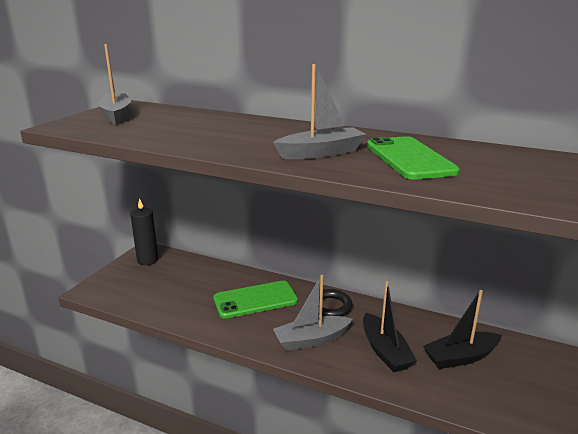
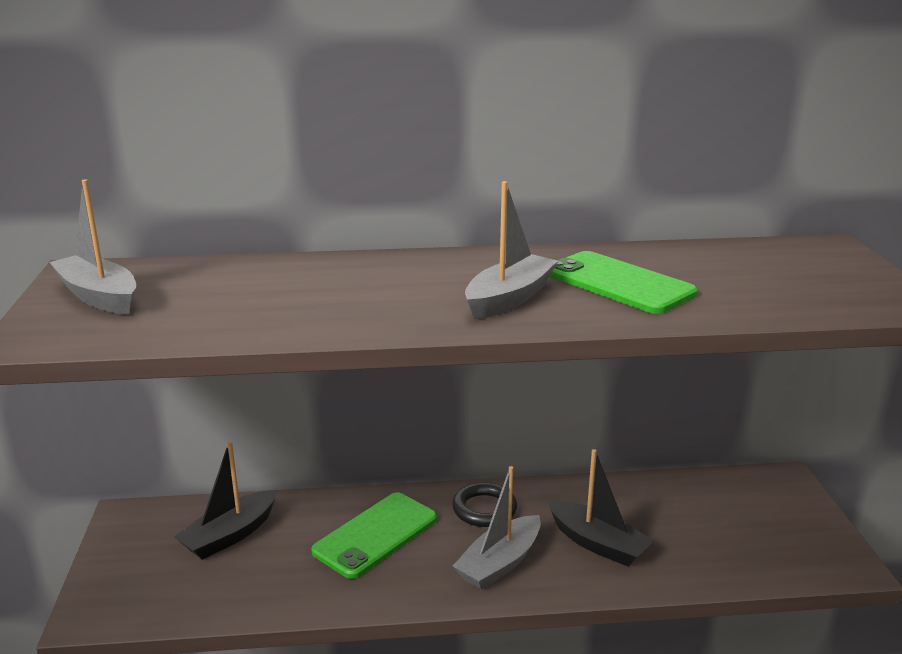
camera: 30 degrees left, 0 degrees up
black candle [130,198,158,265] -> none
black boat [423,290,502,369] -> black boat moved to [174,441,277,560]

